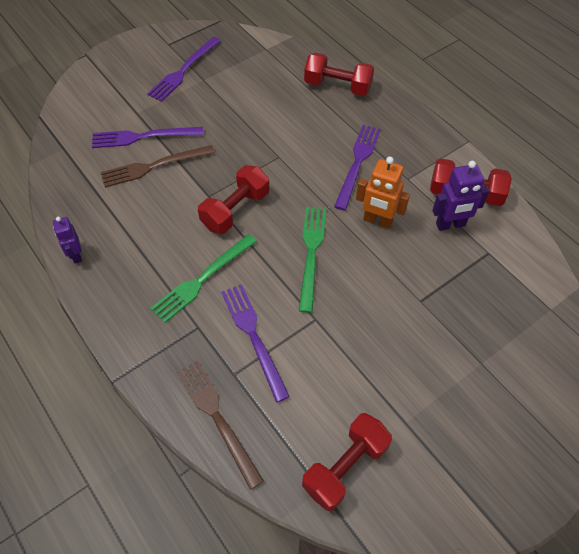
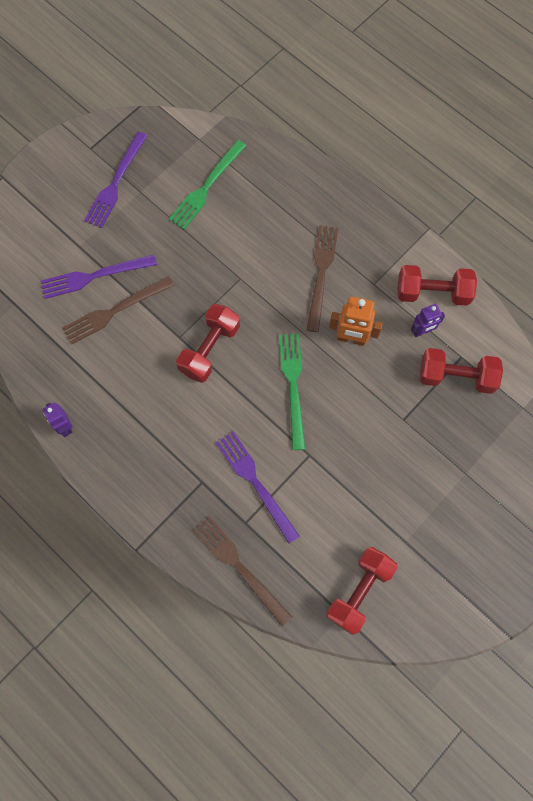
camera: 10 degrees left, 15 degrees up
green fork [150,234,257,323] -> green fork moved to [169,140,246,230]
red dumbbell [304,52,374,96] -> red dumbbell moved to [420,348,503,394]
purple fork [334,125,381,210] -> brown fork [307,225,338,332]
purple robot [432,161,489,231] -> purple robot [411,304,445,337], size x0.66

